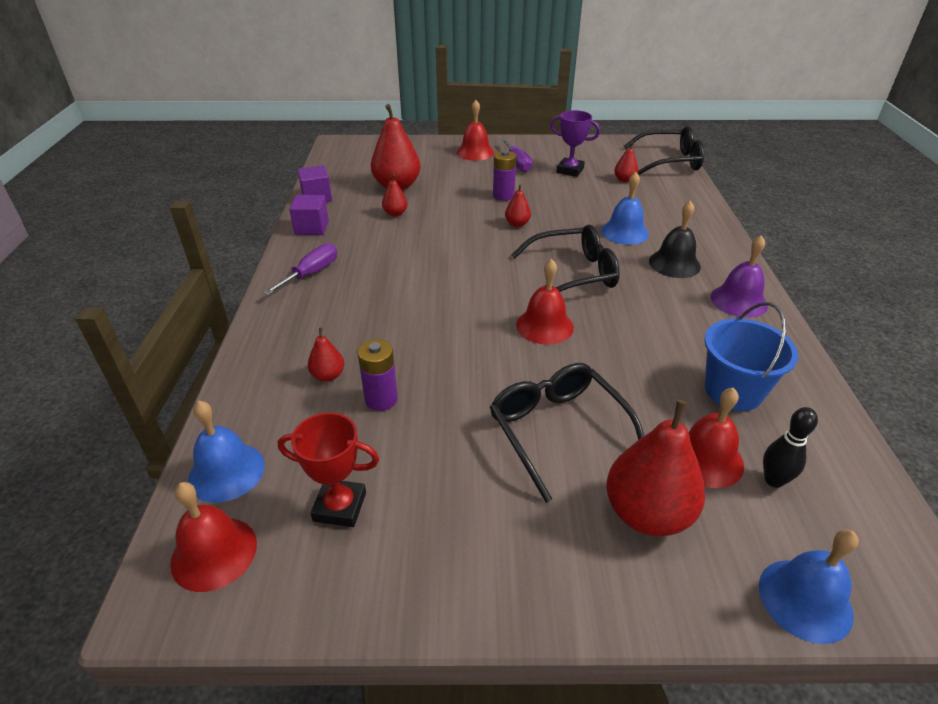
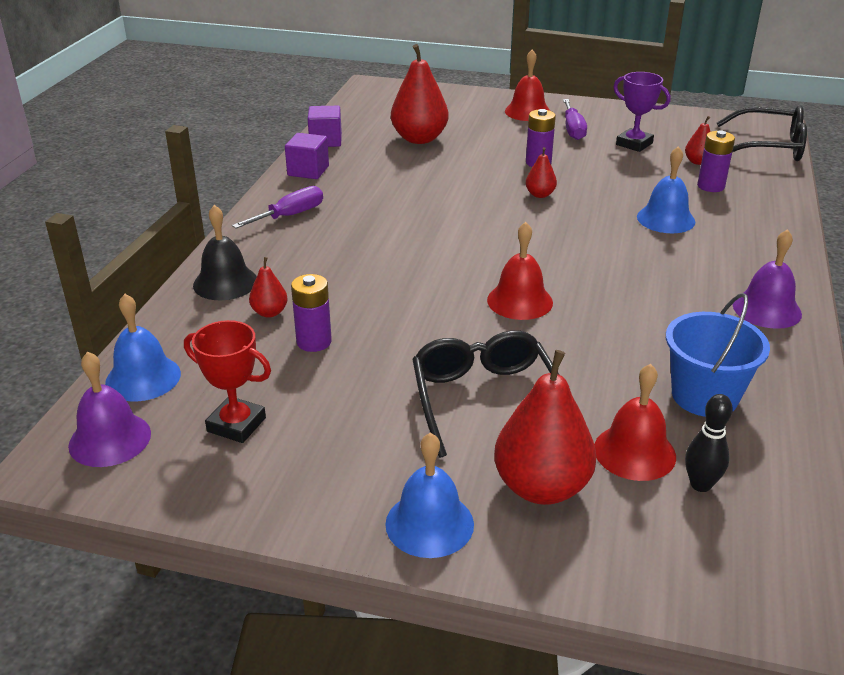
camera: 15 degrees right, 5 degrees down
red bell [170,482,257,592] -> purple bell [68,351,151,467]
red pear [382,174,408,217] -> none
black glasses [511,224,620,292] -> none
black bell [649,201,701,278] -> black bell moved to [193,205,257,300]
blue bell [759,529,859,644] -> blue bell moved to [385,433,474,558]
none -> purple battery [697,131,735,192]

